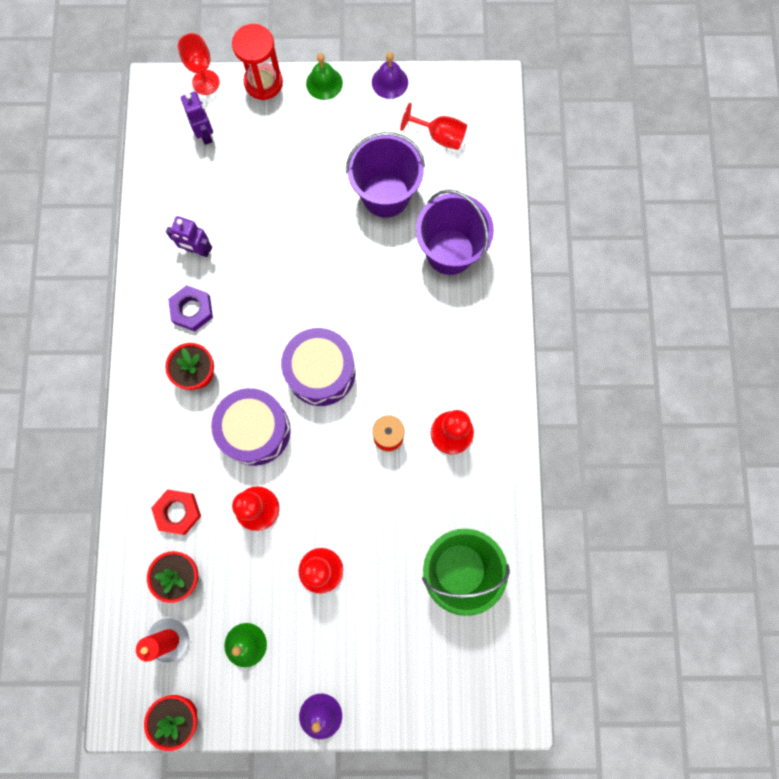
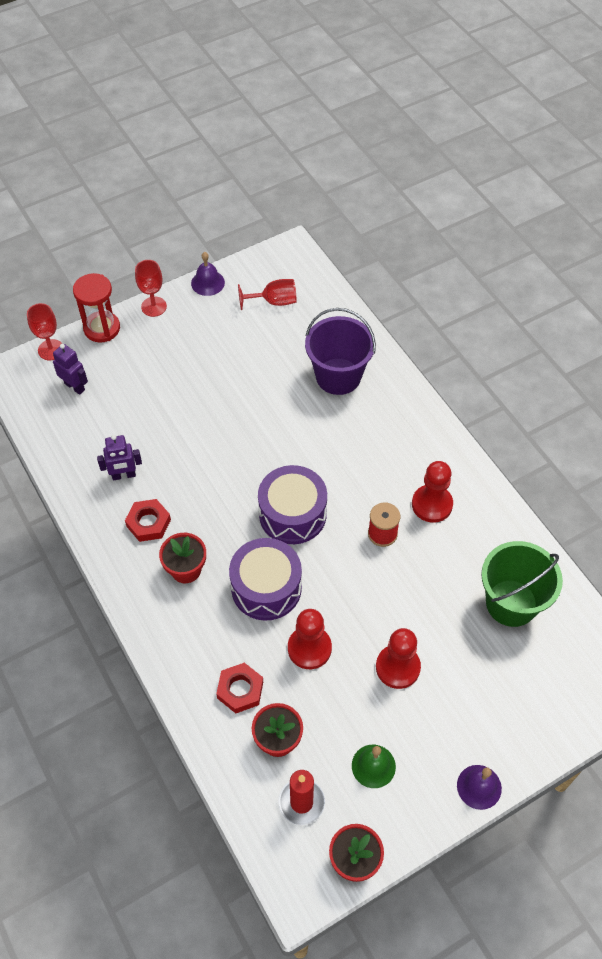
camera: 30 degrees left, 20 degrees down
purple nut [168,285,213,331] -> red nut [125,499,171,542]
green bell [306,53,343,100] -> red goblet [135,260,167,317]
purple bucket [346,132,425,218] -> none

